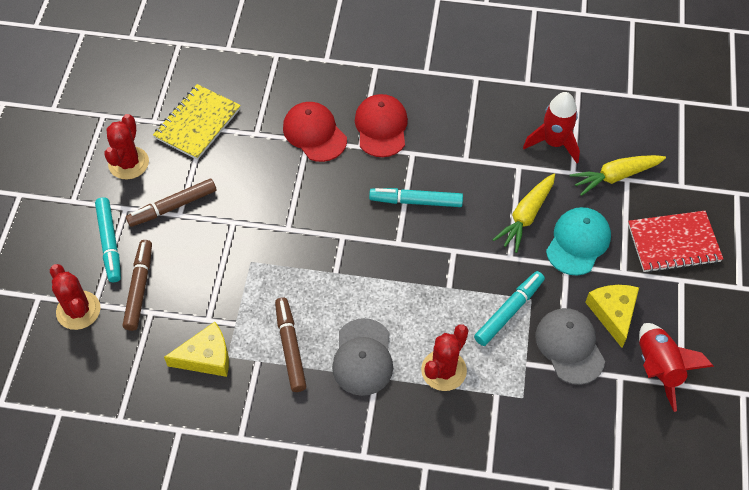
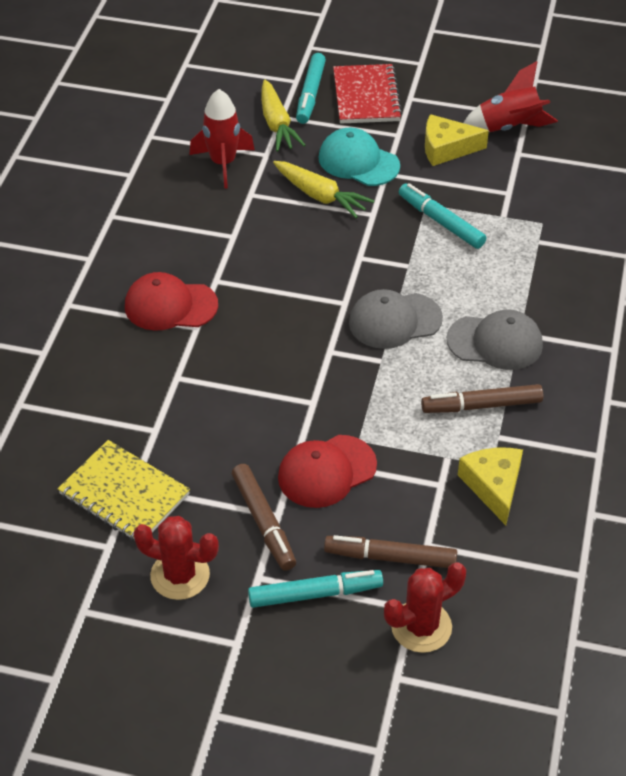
camera: 85 degrees left, 10 degrees down
red cap [283,102,347,162] -> red cap moved to [278,435,377,508]
turquoise marker [369,188,463,207] -> turquoise marker moved to [296,53,326,124]
red cactus [421,324,469,391] -> none
grey cap [536,308,605,385] -> grey cap moved to [349,289,443,349]

